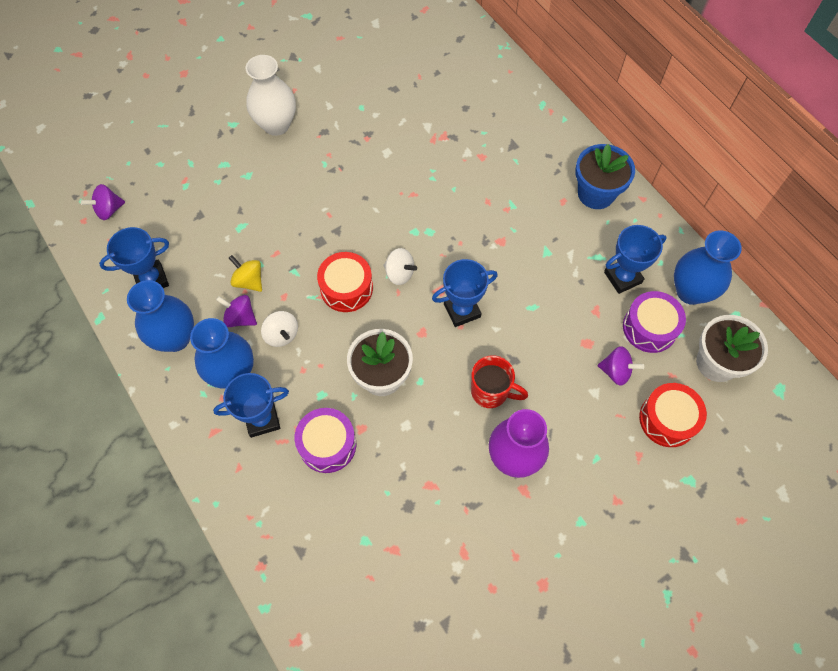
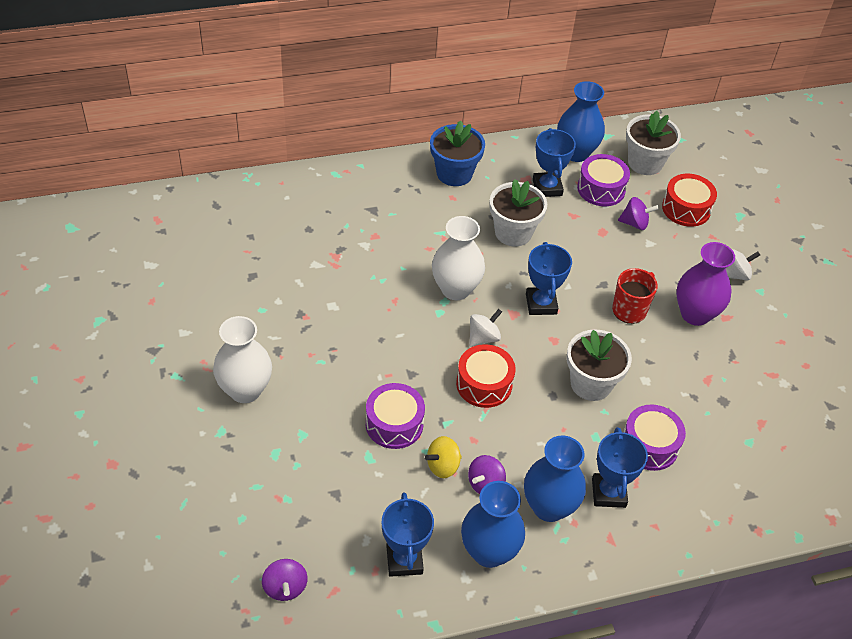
camera: 75 degrees left, 15 degrees down
white spinning top [261,311,298,347] -> white spinning top moved to [726,249,760,281]
purple spinning top [597,346,644,386] -> purple spinning top turned 60 degrees clockwise [618,197,659,230]
none -> purple drum [366,383,425,449]
none -> white vase [432,216,485,300]
none -> white flower pot [489,179,547,246]

